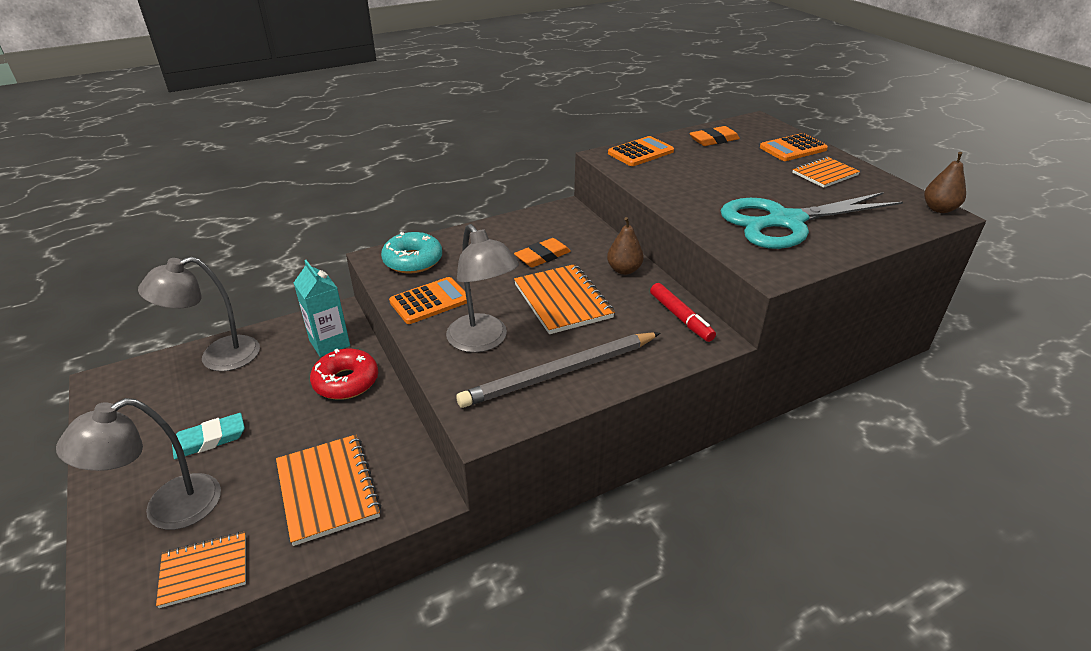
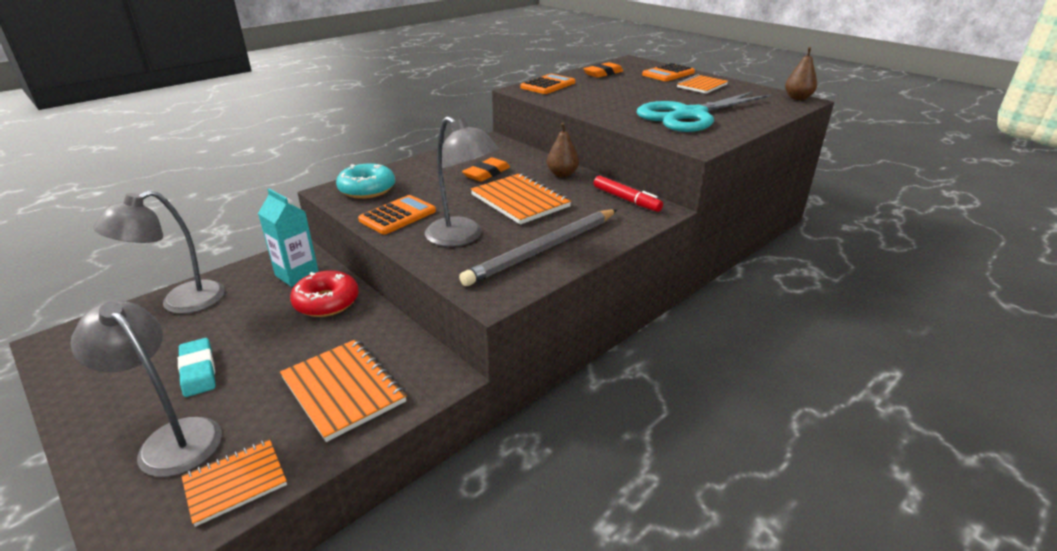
camera: 15 degrees left, 5 degrees down
grey lamp [56,398,221,530] -> grey lamp turned 90 degrees clockwise [70,300,222,477]
turquoise eraser [172,413,245,459] -> turquoise eraser turned 75 degrees counterclockwise [178,338,215,397]

